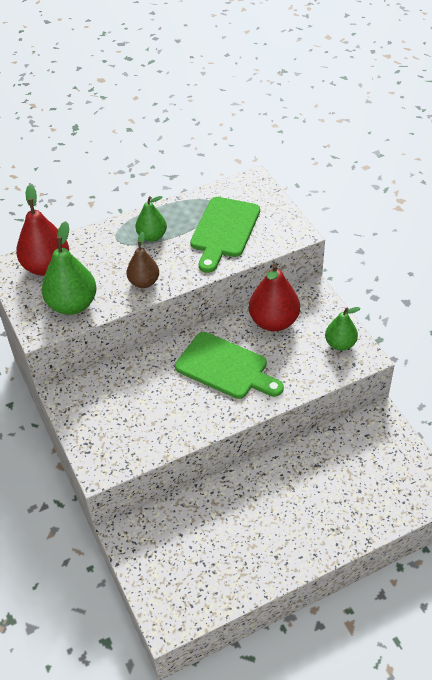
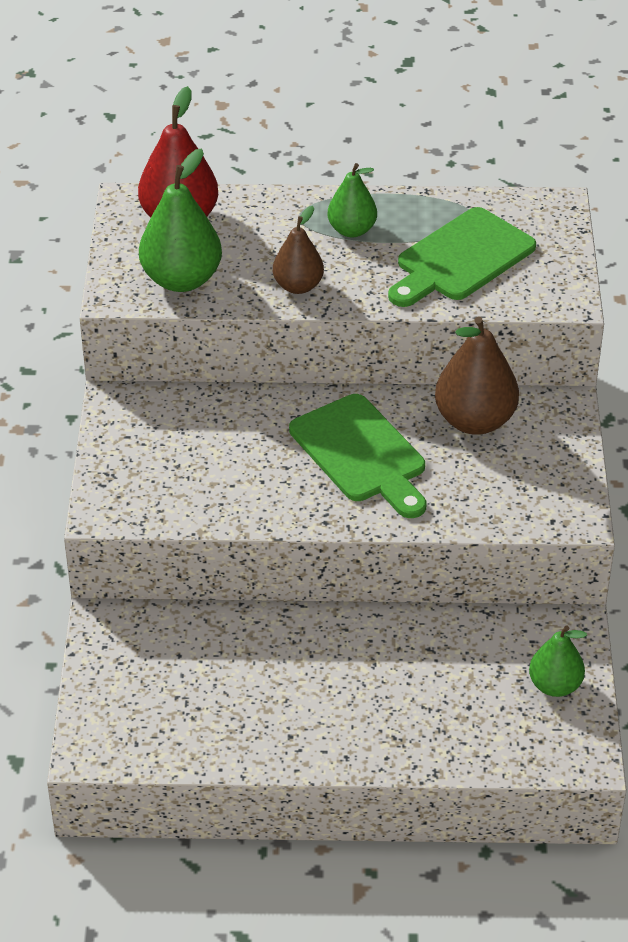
camera: 25 degrees right, 5 degrees down
red pear [249,263,300,331] -> brown pear [435,316,519,435]
green pear [325,307,361,350] -> green pear moved to [529,625,587,697]

